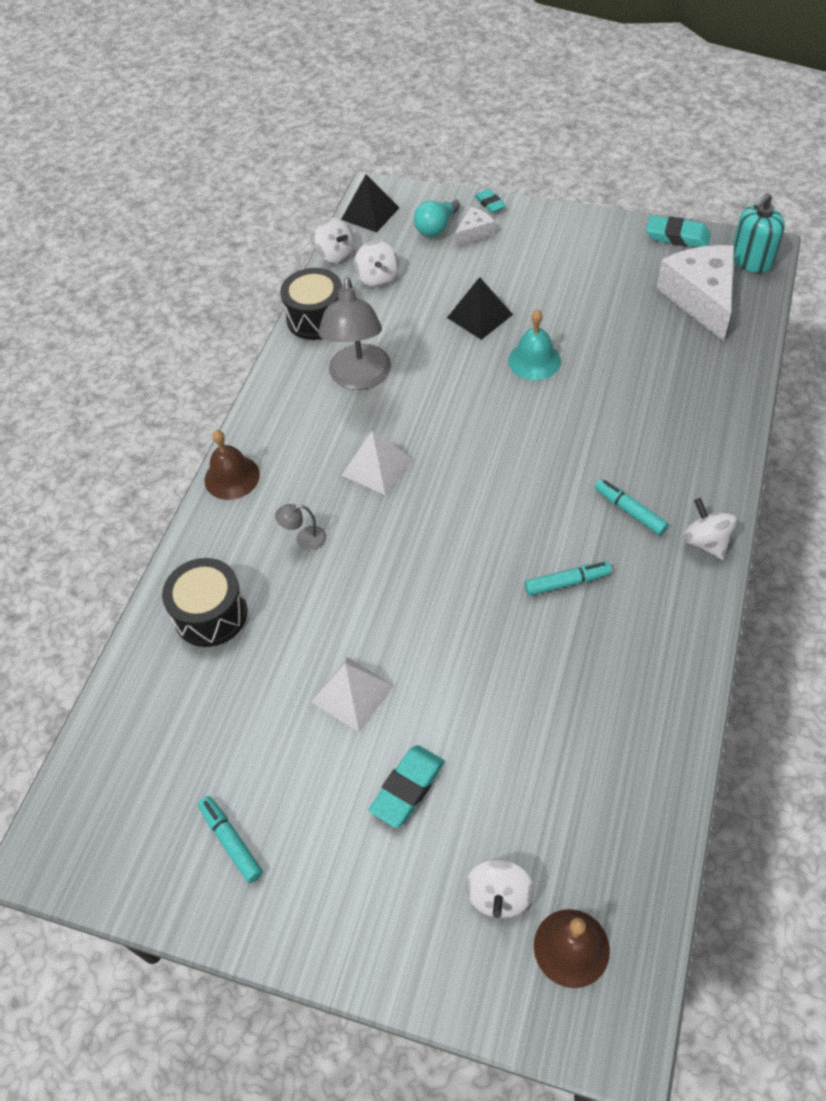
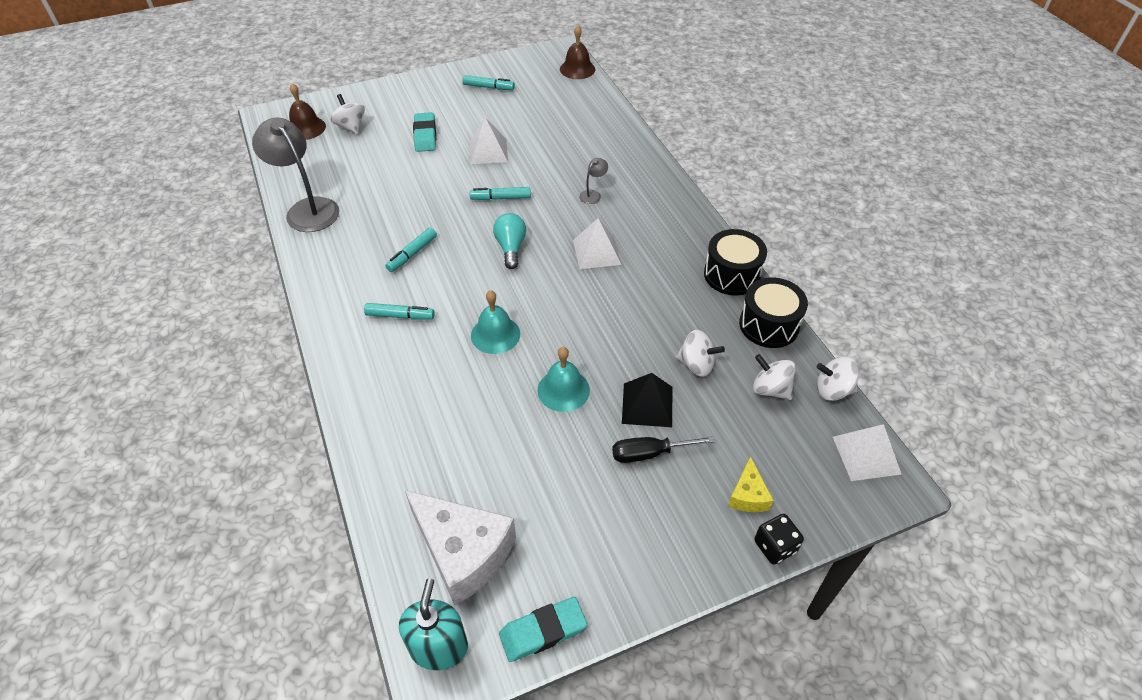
camera: 135 degrees right, 5 degrees down
black drum [162,558,247,647] -> black drum moved to [704,229,767,296]
brown bell [204,430,260,500] -> brown bell moved to [560,25,595,79]
grey lamp [318,277,391,390] -> grey lamp moved to [252,118,339,232]
black pyramid [341,175,400,233] -> white pyramid [833,424,901,481]
turquoise light bulb [414,198,460,237] -> turquoise light bulb moved to [493,213,526,269]
white cheese [455,207,495,247] -> yellow cheese [728,456,774,512]
turquoise eraser [475,189,506,213] -> black dice [754,514,804,565]
white spinning top [683,498,737,560] -> white spinning top moved to [675,330,725,377]
none -> turquoise marker [470,187,531,200]
none -> turquoise bell [471,290,520,354]
none -> black screwdriver [612,436,715,463]

